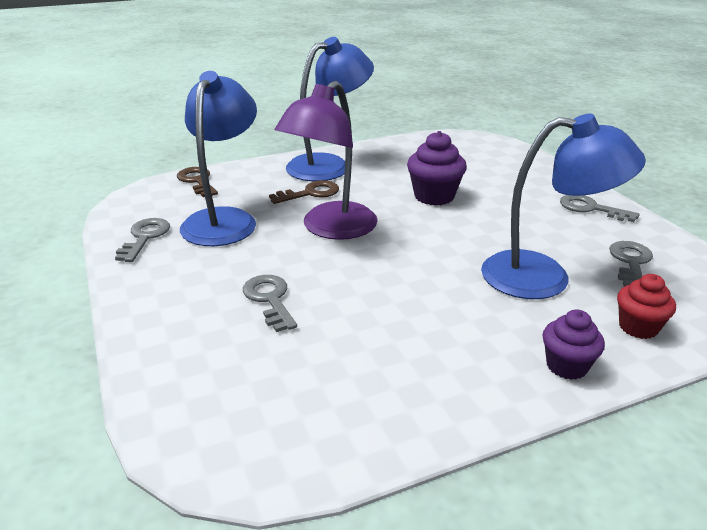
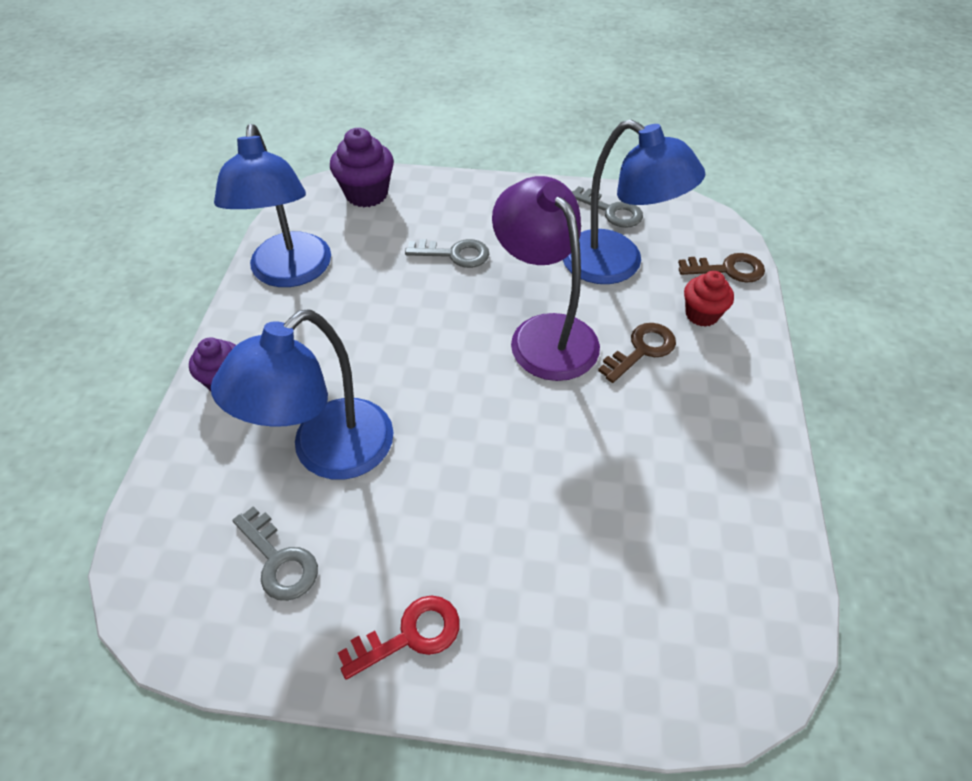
camera: 120 degrees right, 20 degrees up
brown key [269,180,339,204] -> brown key turned 135 degrees counterclockwise [598,323,676,383]
blue lamp [286,37,374,181] -> blue lamp moved to [214,124,331,287]
purple cupcake [407,131,467,206] -> purple cupcake moved to [330,128,394,207]
grey key [560,195,640,222] -> red key [338,595,460,680]
red cupcake [617,274,676,339] -> red cupcake moved to [684,271,734,327]

